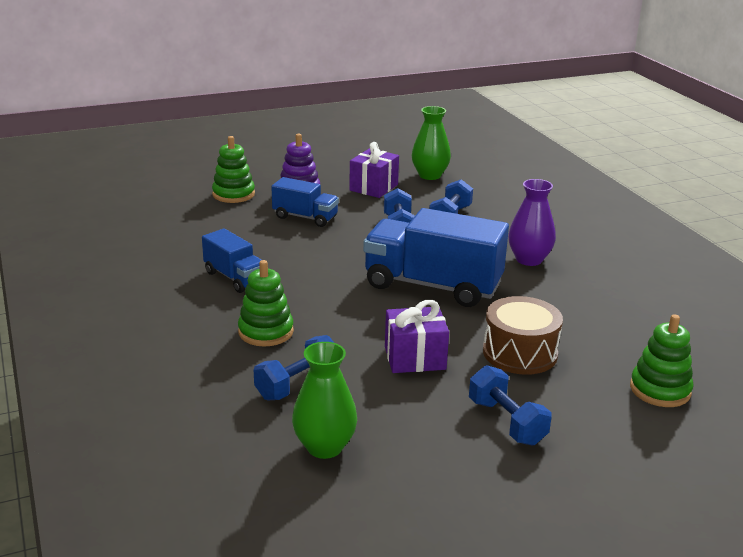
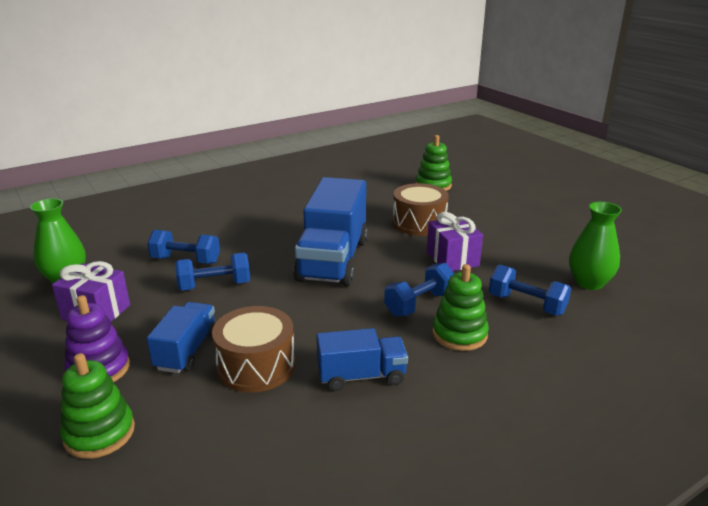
camera: 100 degrees left, 0 degrees up
blue truck [202,228,262,293] -> blue truck turned 45 degrees clockwise [316,328,408,391]
blue dumbbell [469,365,552,446] -> blue dumbbell moved to [384,263,454,316]
purple vase [508,179,556,266] -> none
none -> brown drum [212,306,295,393]

